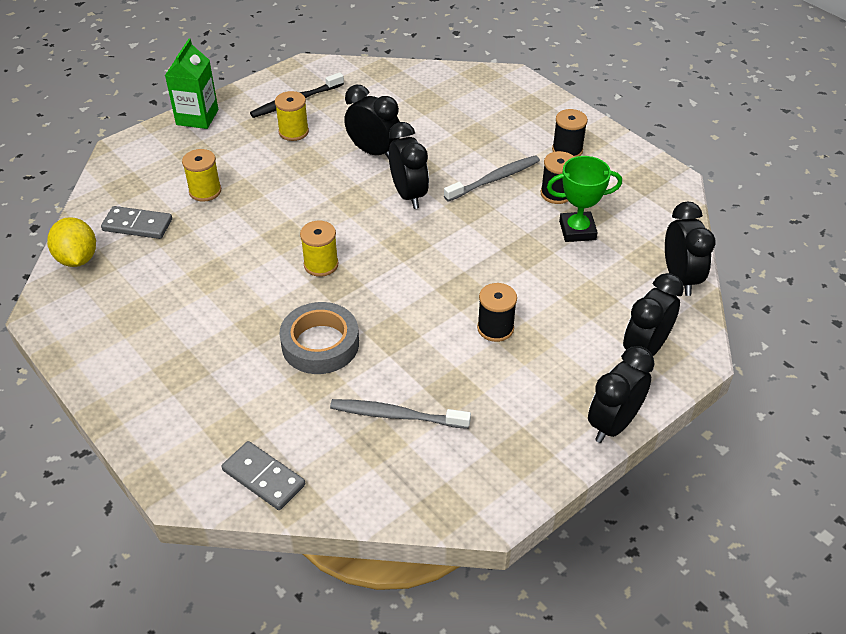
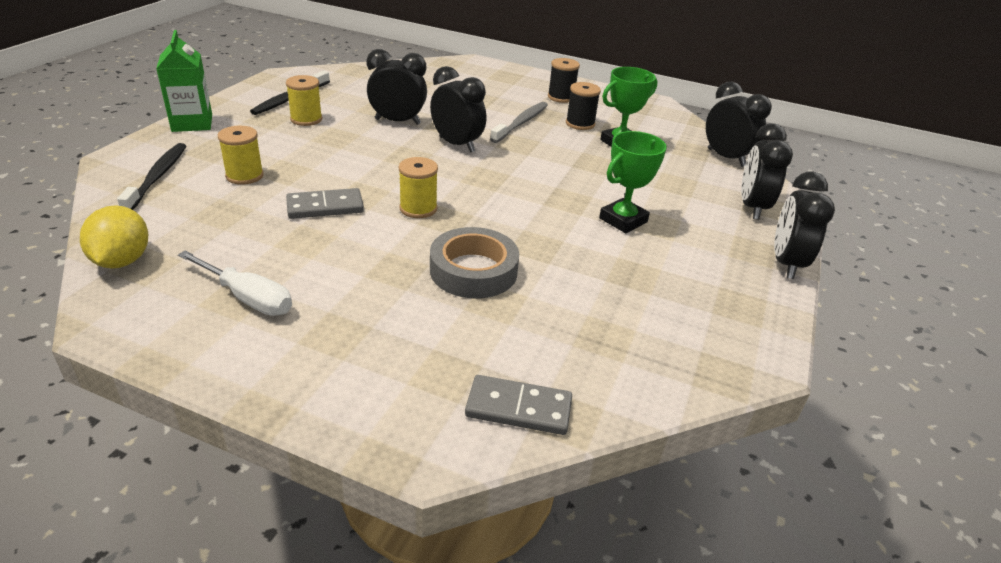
camera: 30 degrees left, 10 degrees down
yellow lemon [47,217,96,267] -> yellow lemon turned 45 degrees clockwise [80,205,148,268]
grey domino [101,206,172,239] -> grey domino moved to [286,188,364,219]
grey toothbrush [330,399,471,429] -> none
black spool [477,283,517,342] -> green trophy [599,131,667,233]
none -> black toothbrush [117,143,186,210]
none -> white screwdriver [178,251,292,316]

